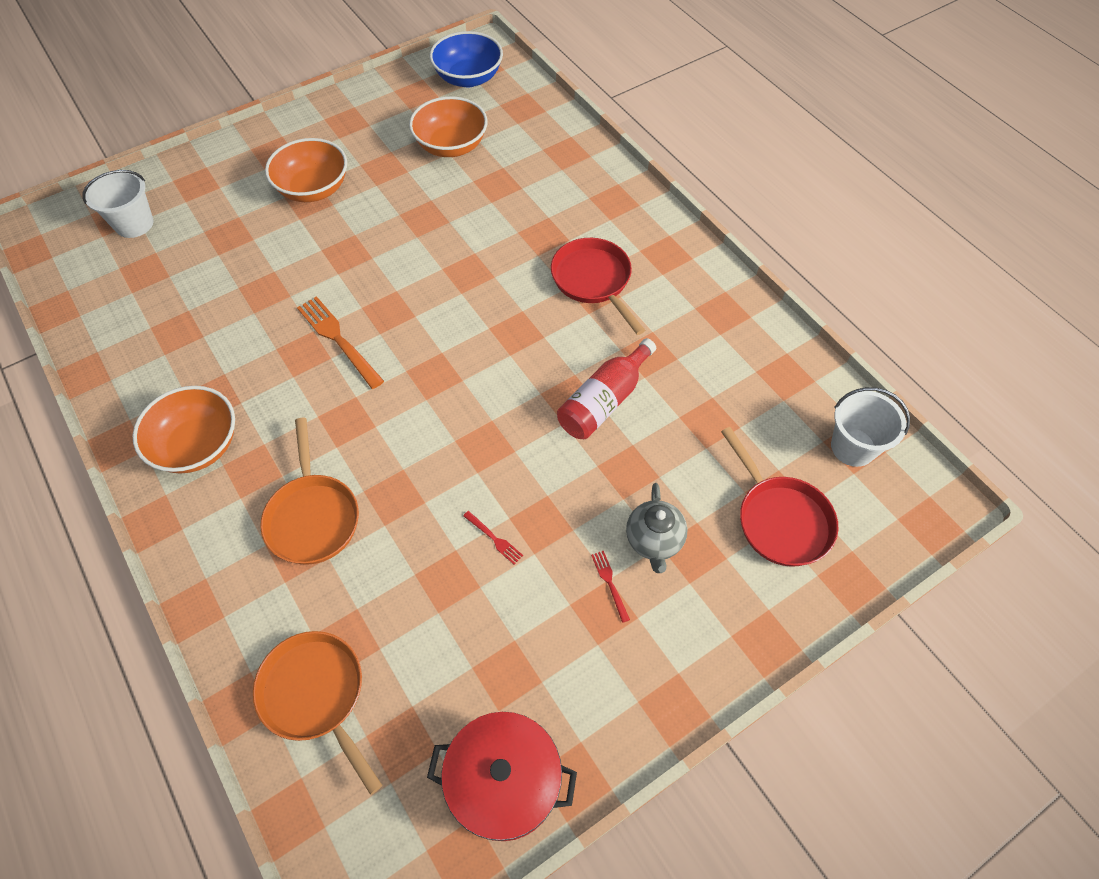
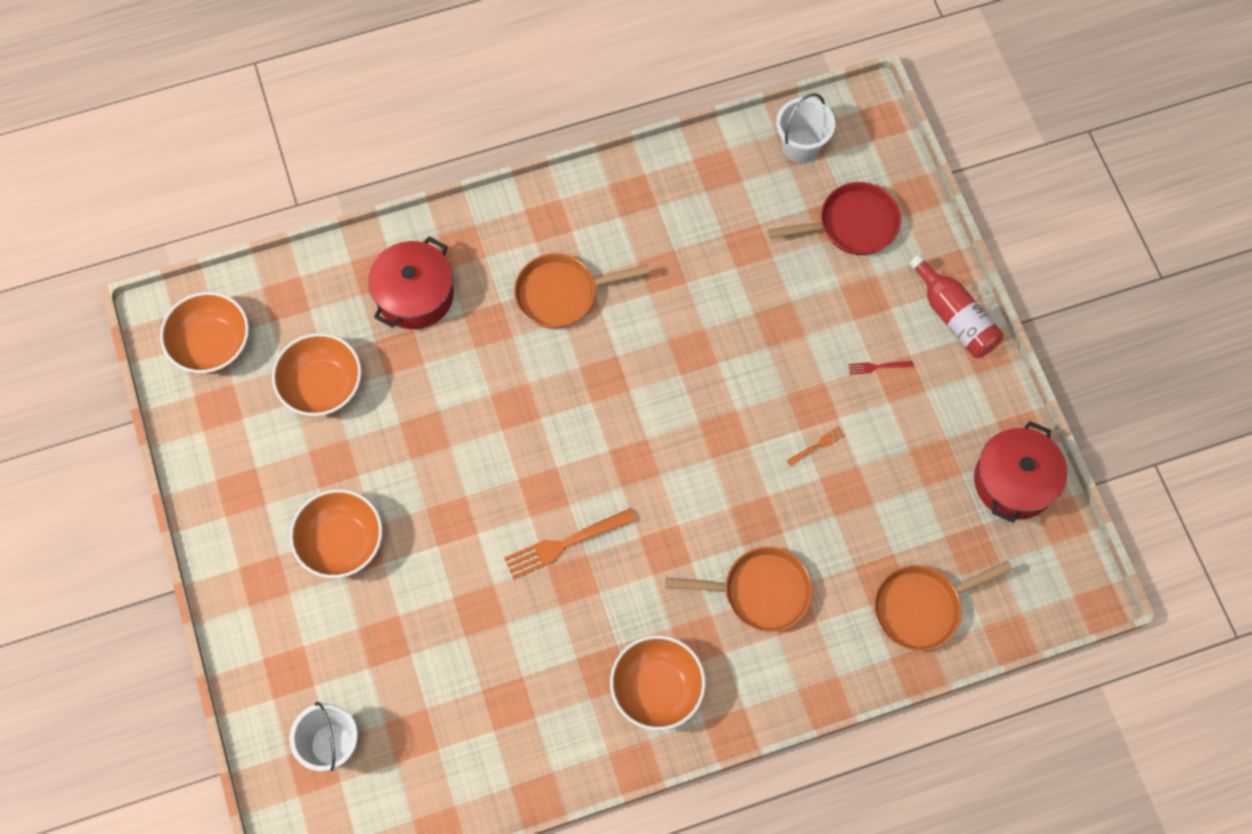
camera: 75 degrees left, 10 degrees up
blue bowl [430,31,503,87] -> orange bowl [160,292,249,373]
red fork [463,511,523,565] -> orange fork [787,427,845,466]
red pan [551,238,645,335] -> orange pan [514,253,650,329]
red bottle [557,338,656,439] -> red bottle moved to [910,254,1004,358]
grey teapot [626,483,687,573] -> none
none -> red pot [368,237,454,329]

